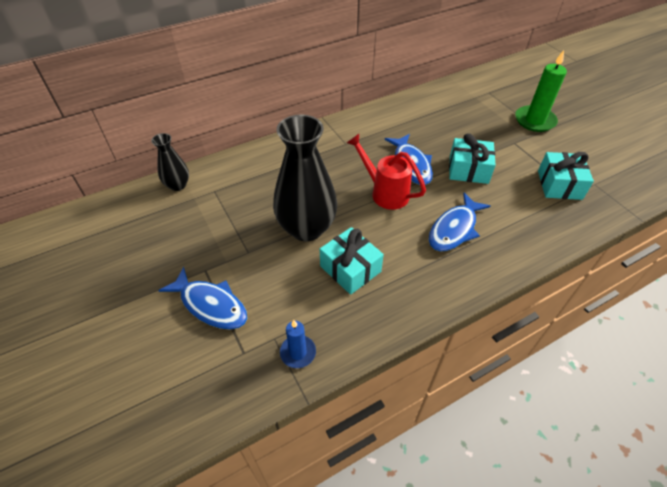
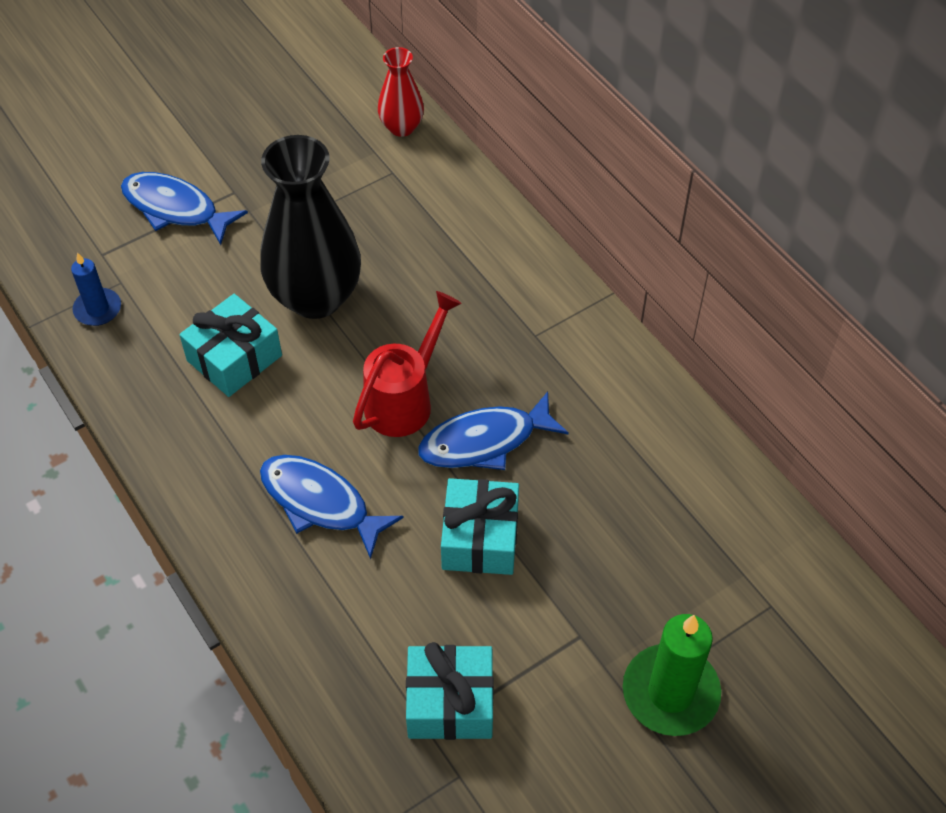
camera: 85 degrees right, 5 degrees up
black vase [151,133,189,191] -> red vase [378,47,424,137]
blue fish [158,267,247,330] -> blue fish turned 90 degrees clockwise [121,172,248,245]

